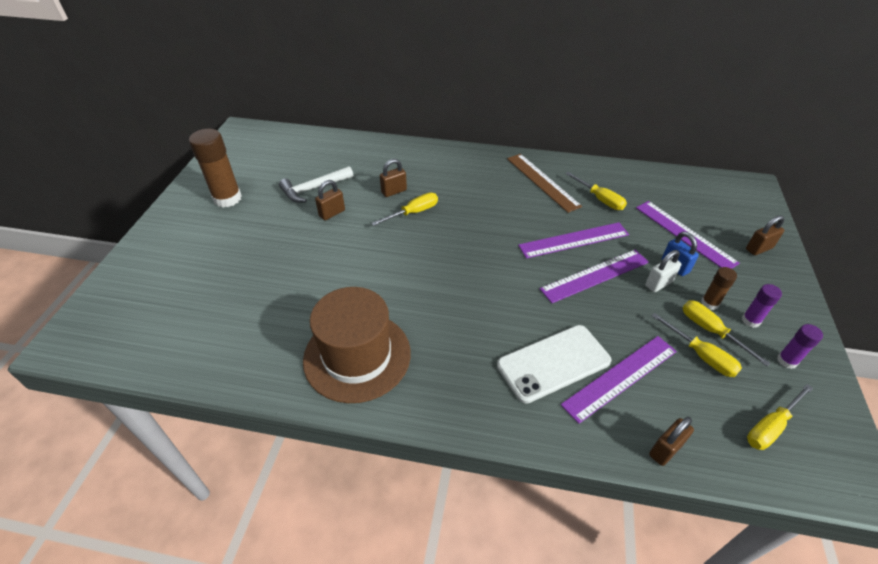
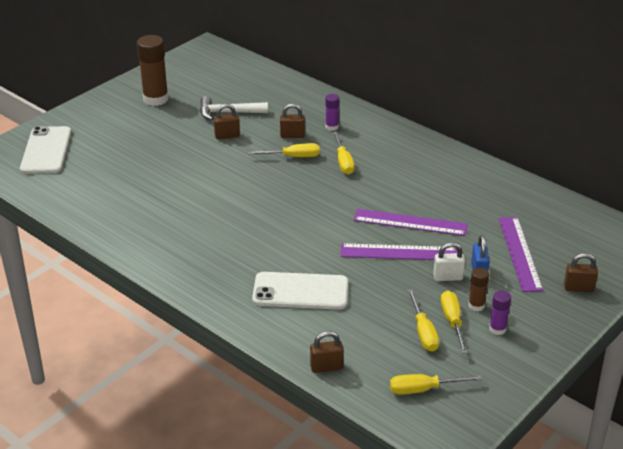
camera: 30 degrees right, 10 degrees down
brown hat [303,287,411,403] -> none
brown ruler [507,154,582,213] -> none
purple ruler [561,336,677,424] -> none
yellow screwdriver [565,172,627,210] -> yellow screwdriver moved to [333,131,355,174]
purple glue stick [777,324,823,369] -> purple glue stick moved to [325,94,339,131]
none -> white phone [20,126,71,174]

